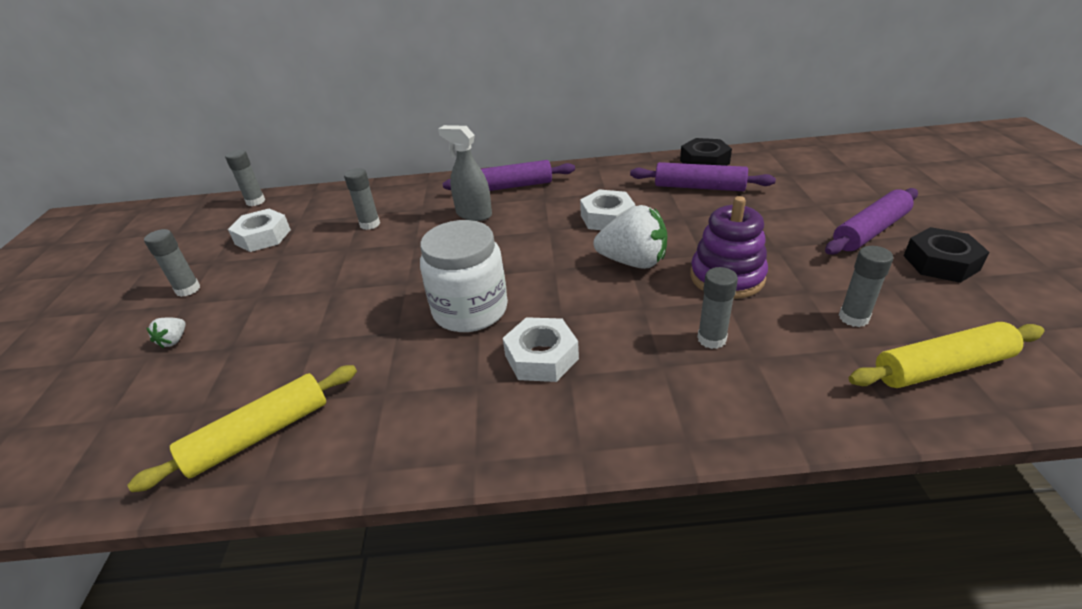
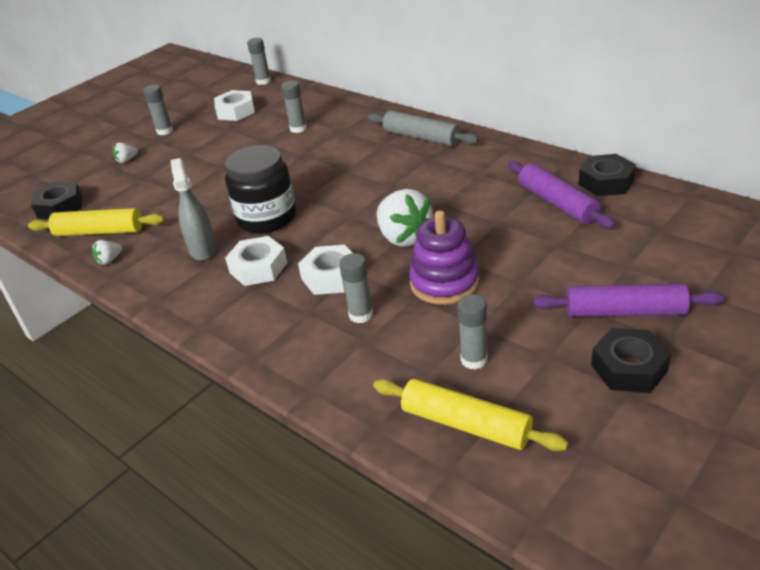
camera: 45 degrees right, 0 degrees up
white jar [420,220,508,332] -> black jar [225,145,296,233]
grey spray bottle [438,125,492,221] -> grey spray bottle moved to [170,158,216,261]
purple rolling pin [443,160,575,191] -> grey rolling pin [368,111,479,146]
white nut [580,189,636,230] -> white nut moved to [298,245,352,295]
none -> black nut [31,181,82,219]
none -> white strawberry [92,240,122,265]

